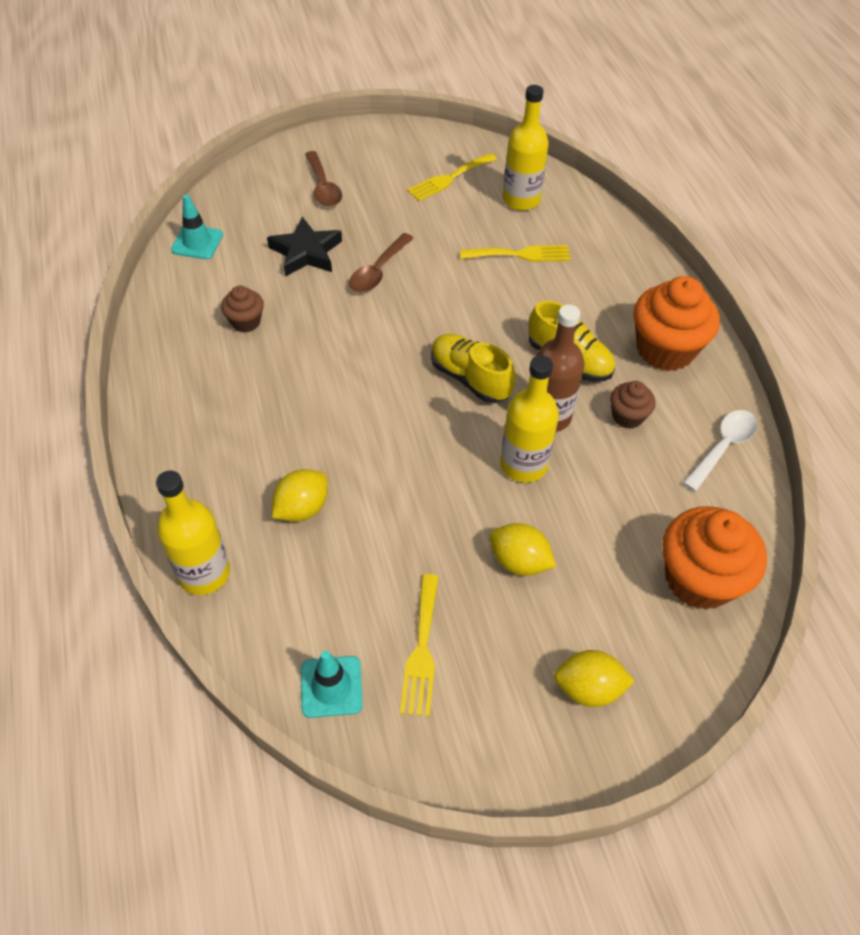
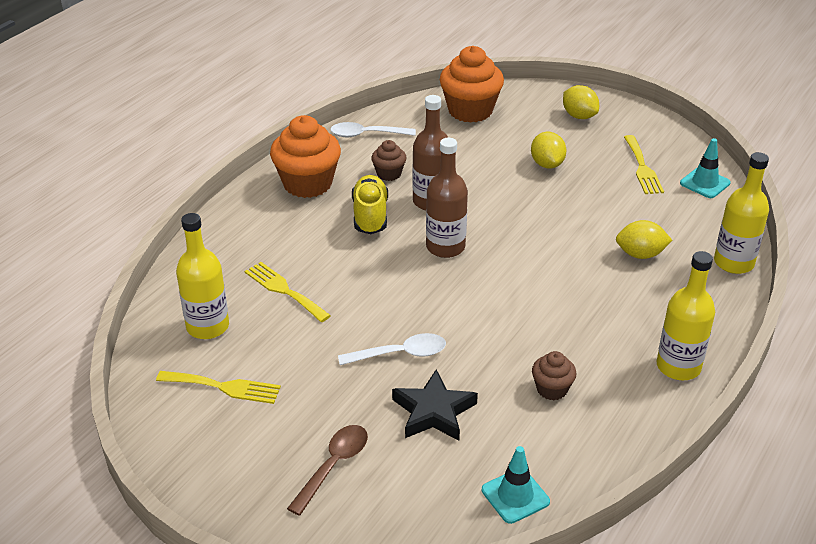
camera: 130 degrees left, 15 degrees down
brown spoon [349,233,413,292] -> white spoon [338,333,446,365]
yellow fork [400,574,438,717] -> yellow fork turned 120 degrees clockwise [624,135,664,194]
yellow shoe [431,334,516,403] -> brown bottle [426,138,468,258]
yellow bottle [500,356,559,483] -> yellow bottle moved to [657,251,715,380]

